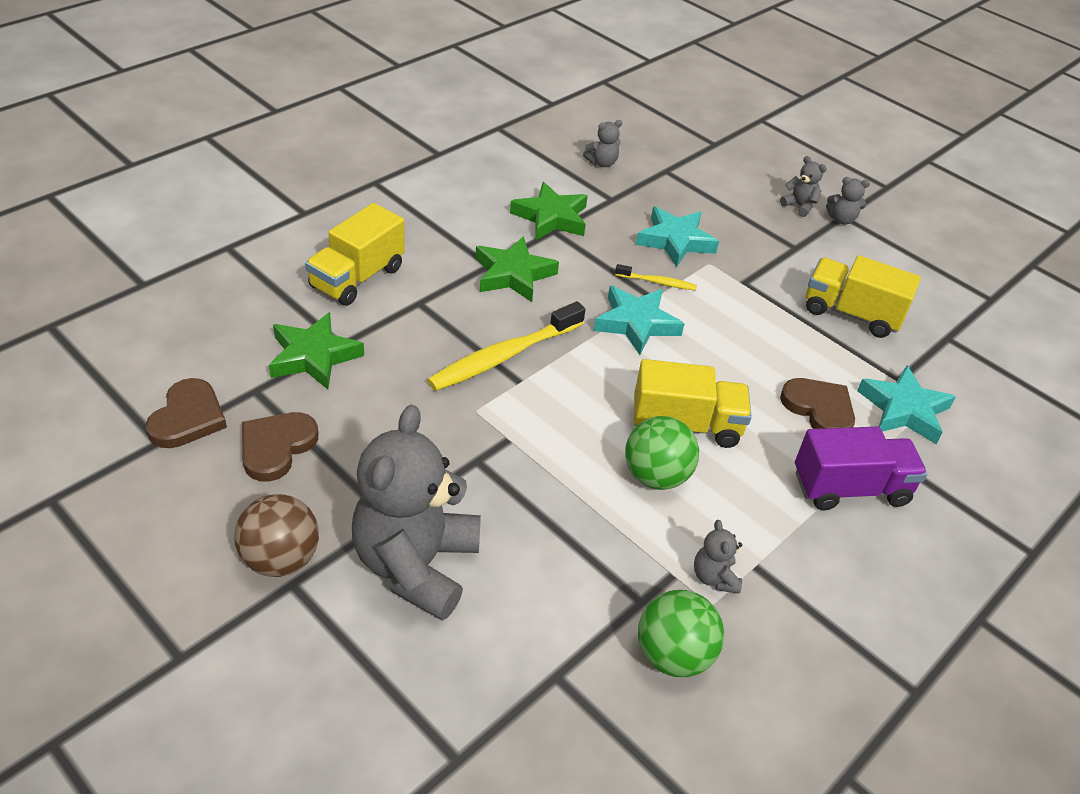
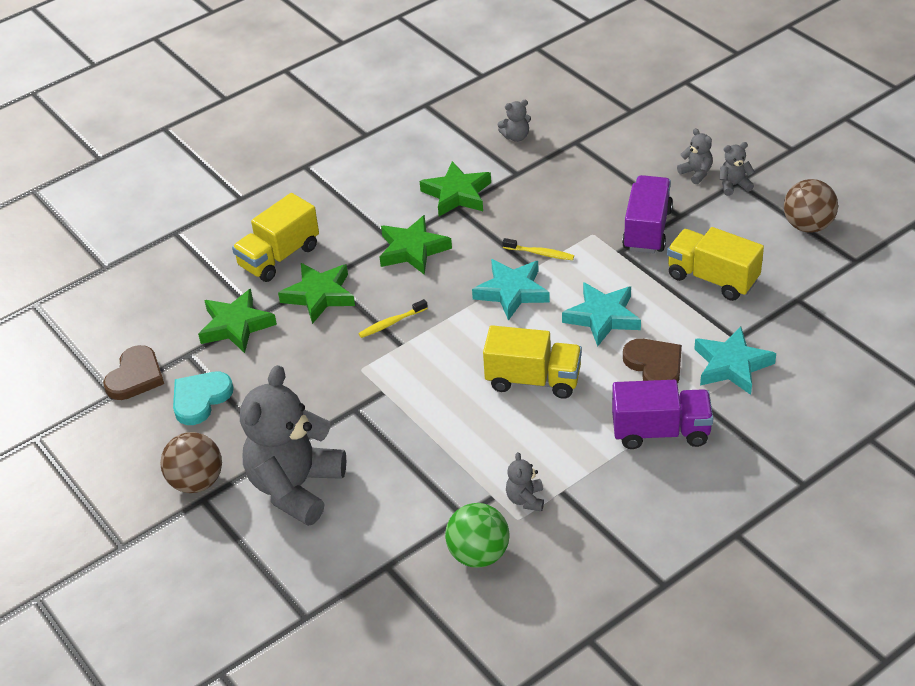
camera: 15 degrees right, 0 degrees up
brown heart [242,412,319,481] -> turquoise heart [173,372,234,425]
yellow toothbrush [427,301,586,391] -> yellow toothbrush [358,299,428,338], size x0.49
green ball [625,416,699,490] -> none
turquoise star [636,207,719,267] -> turquoise star moved to [562,282,641,347]
grey teddy bear [826,177,870,224] -> grey teddy bear turned 150 degrees clockwise [719,142,755,196]
none -> green star [278,263,355,324]
none -> purple truck [622,175,673,253]
none -> brown ball [784,179,838,233]

